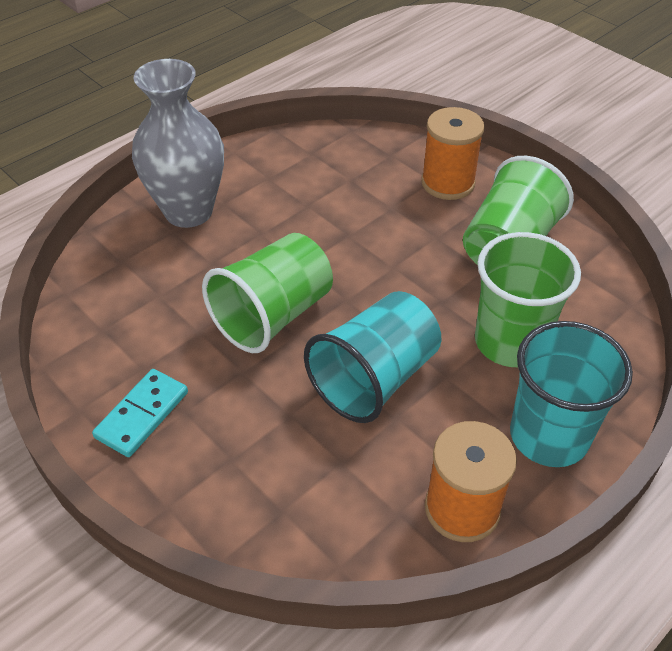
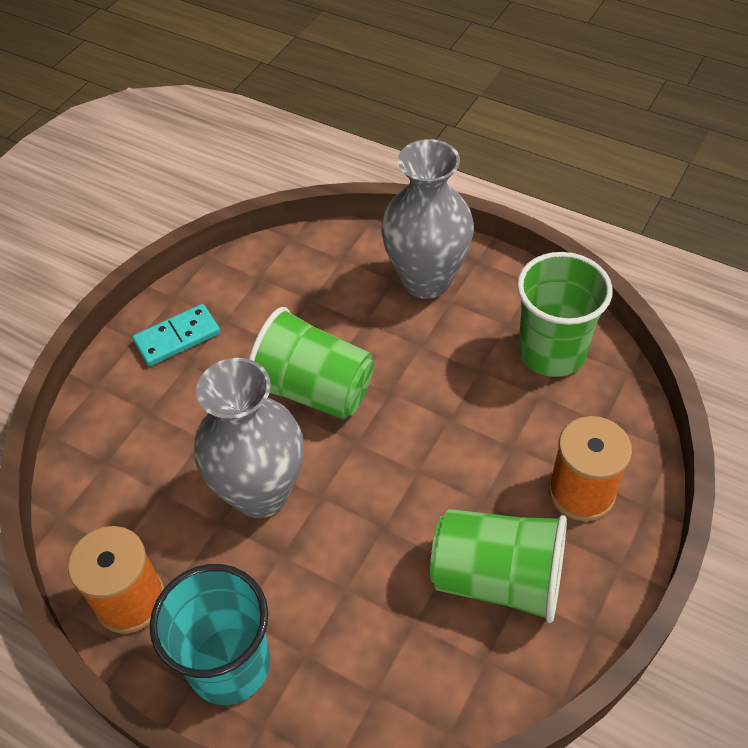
camera: 75 degrees right, 5 degrees up
turquoise domino [92,369,188,457] -> turquoise domino turned 45 degrees counterclockwise [132,304,220,366]
turquoise cup [304,291,441,423] -> grey vase [194,358,304,518]
green cup [475,232,581,367] -> green cup moved to [517,252,613,377]

